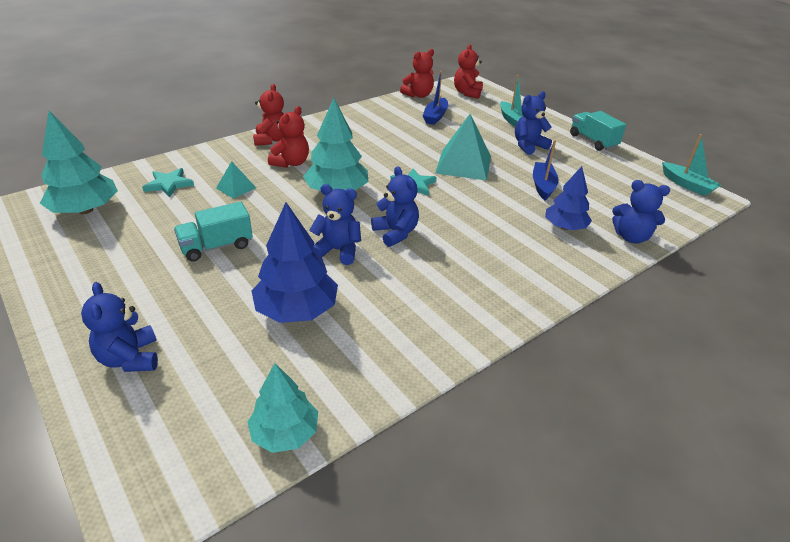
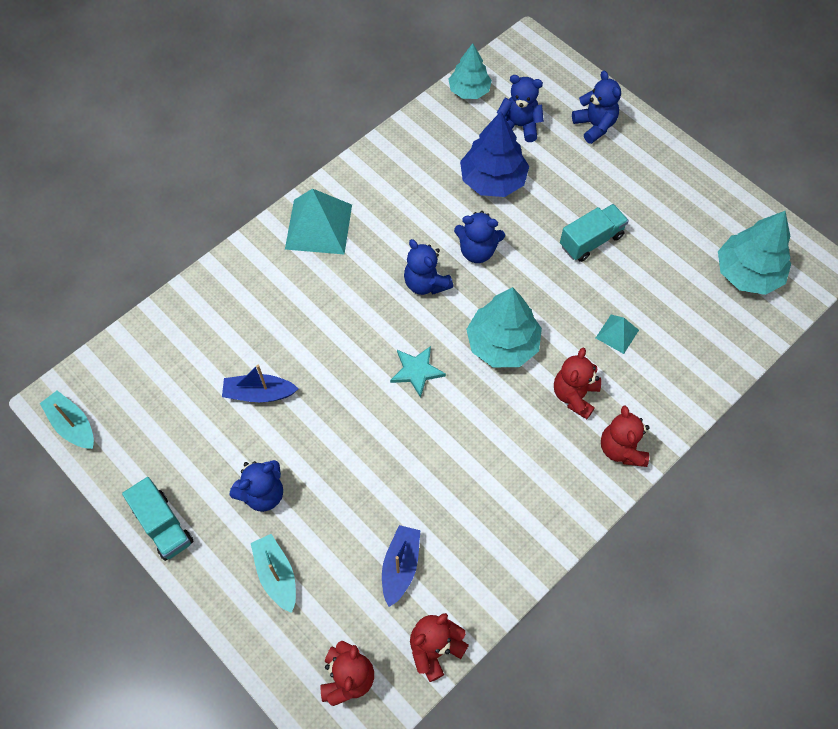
camera: 175 degrees right, 25 degrees up
turquoise star [142,168,194,198] -> none
turquoise pyramid [435,114,491,181] -> turquoise pyramid moved to [285,188,352,255]
blue boat [533,140,559,200] -> blue boat turned 90 degrees clockwise [222,365,299,402]
blue tree [545,166,592,230] -> none
blue teddy bear [612,180,670,243] -> blue teddy bear moved to [497,75,544,142]

